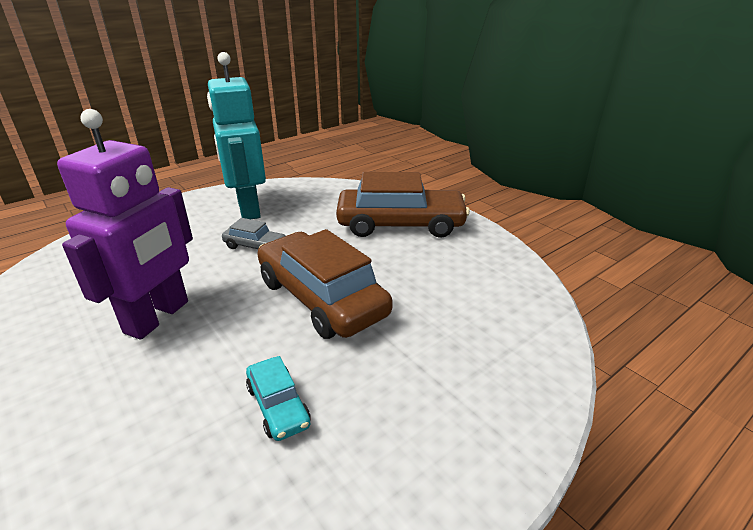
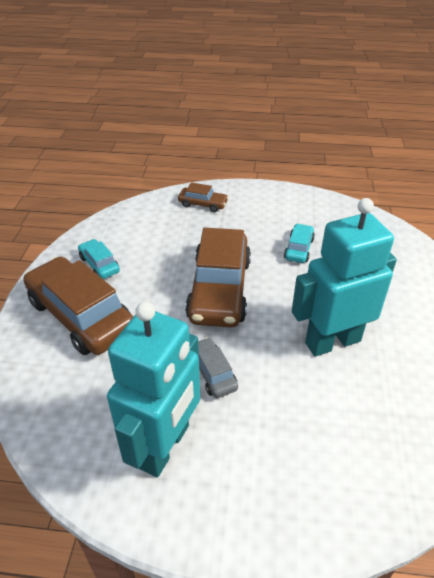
camera: 135 degrees left, 10 degrees up
purple robot [57,109,193,340] -> turquoise robot [292,198,397,356]
none -> turquoise car [78,239,120,279]
none -> brown car [178,182,229,212]

